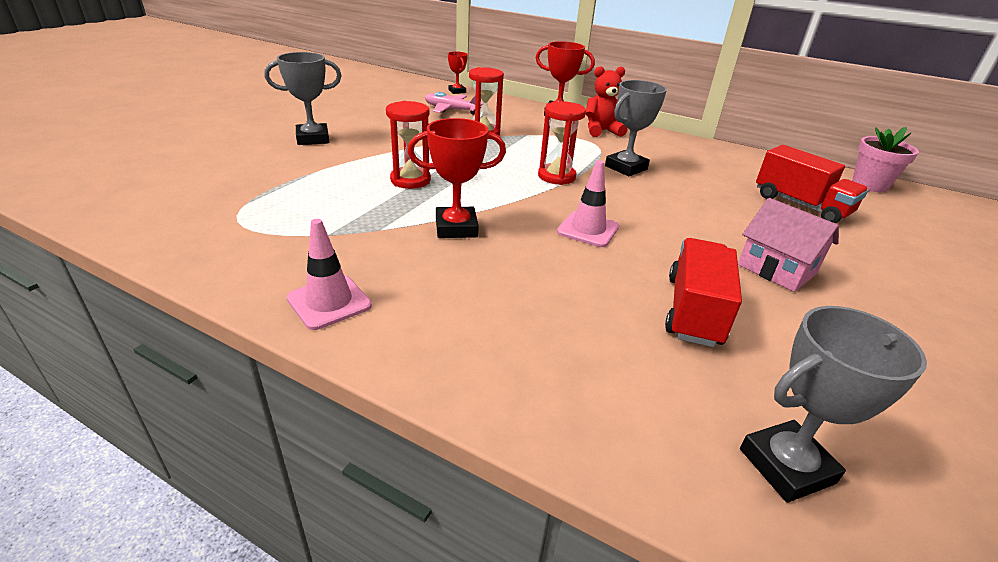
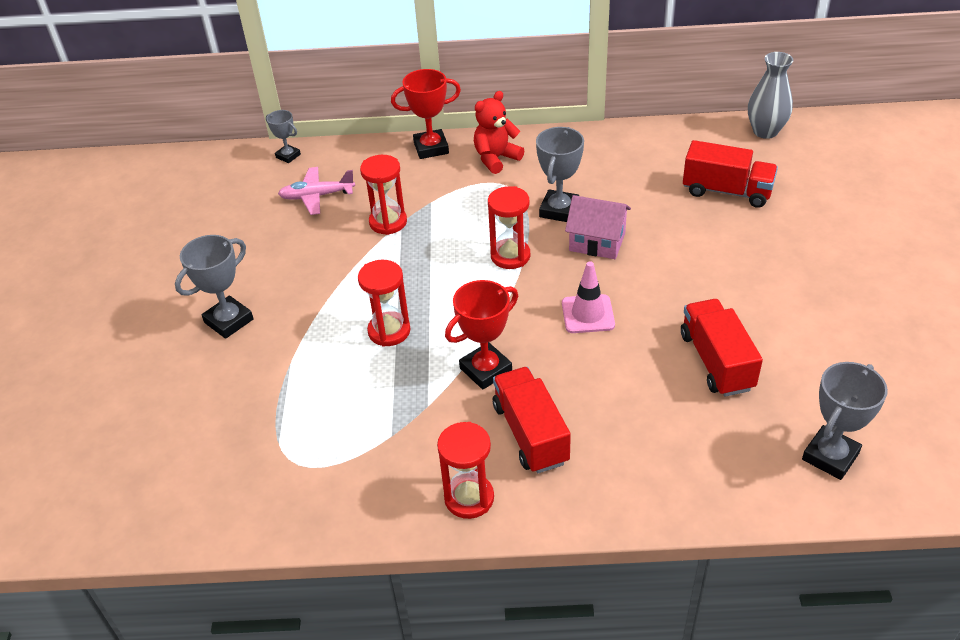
camera: 25 degrees left, 10 degrees up
pink traffic cone [286,219,372,330] -> red hourglass [437,422,494,519]
red trophy [448,51,468,94] -> grey trophy [266,110,301,163]
pink house [738,198,839,292] -> pink house moved to [565,195,631,259]
pink flower pot [852,127,919,192] -> grey vase [748,52,793,139]
none -> red truck [493,367,571,473]

